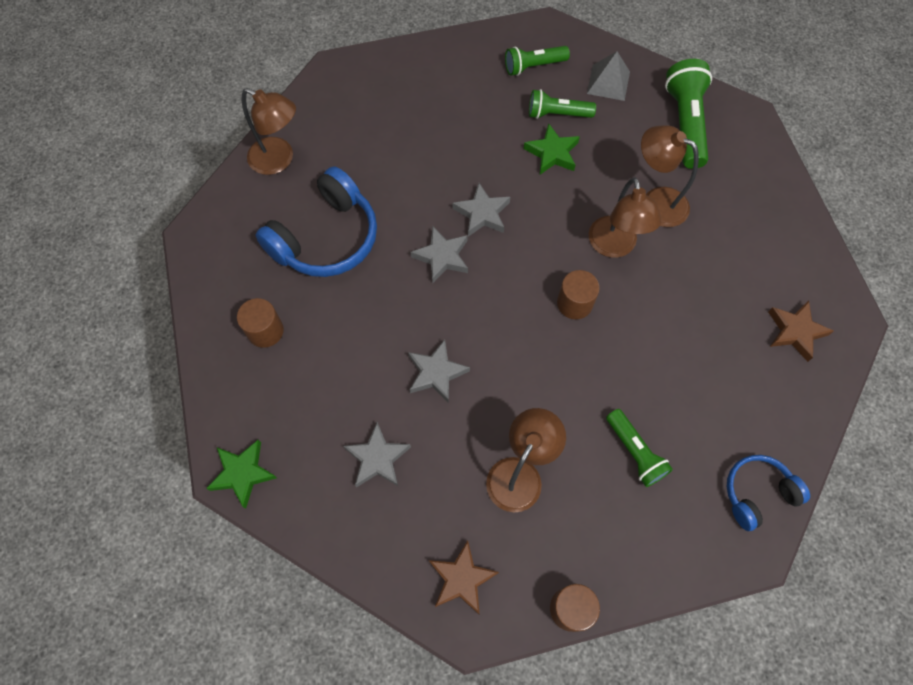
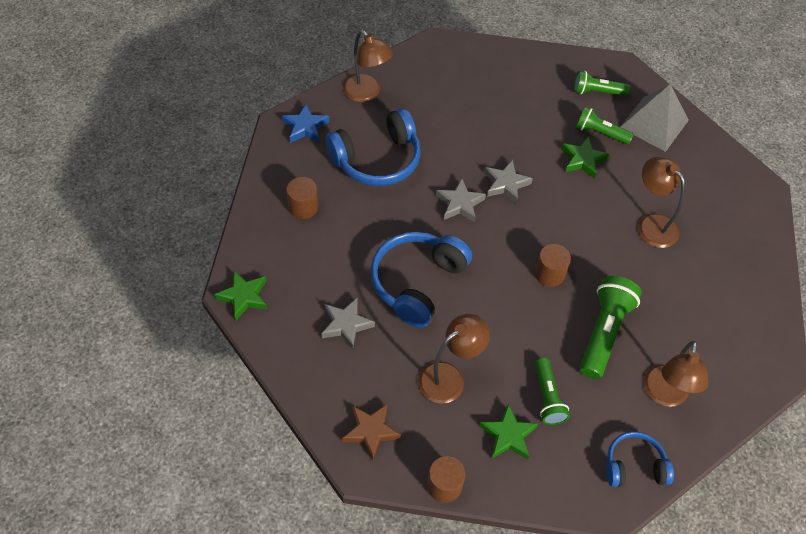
camera: 20 degrees right, 10 degrees down
grey star [408,339,470,403] -> blue headphones [370,232,472,328]
grey pyramid [587,51,630,101] -> grey pyramid [620,84,689,152], size x1.56
brown lamp [589,177,662,258] -> brown lamp moved to [644,341,708,407]
green flashlight [665,59,712,169] -> green flashlight moved to [580,276,642,379]
brown star [768,301,834,362] -> none
none -> blue star [282,104,329,143]
none -> green star [479,404,538,460]

